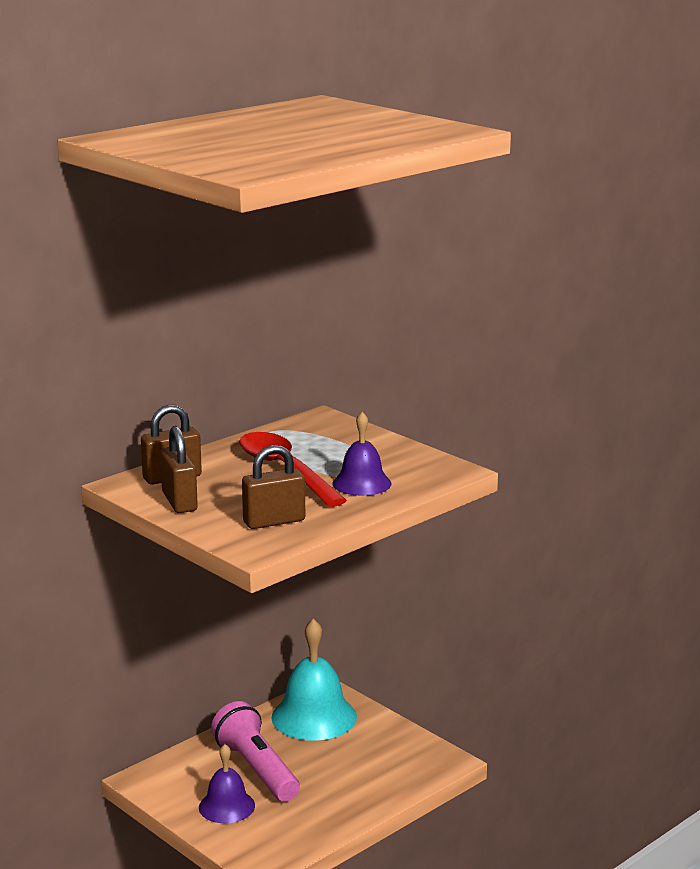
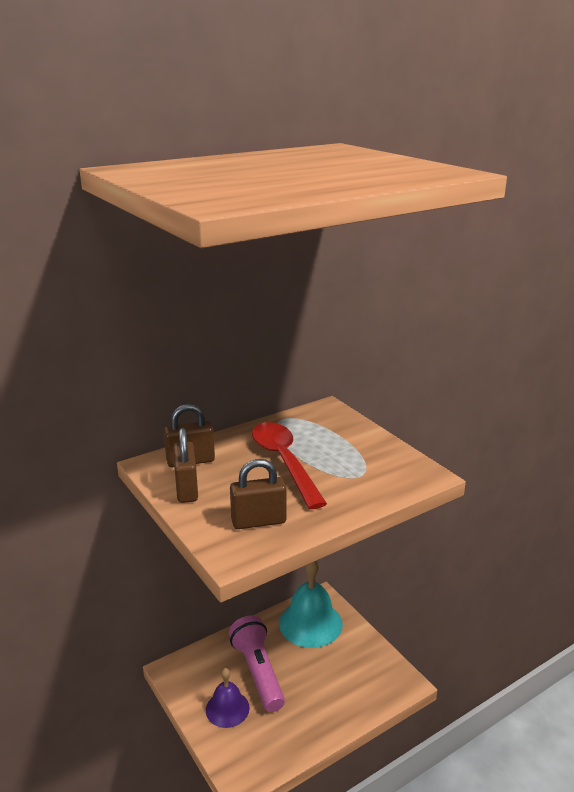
camera: 10 degrees right, 5 degrees up
purple bell [332,412,392,496] -> none

